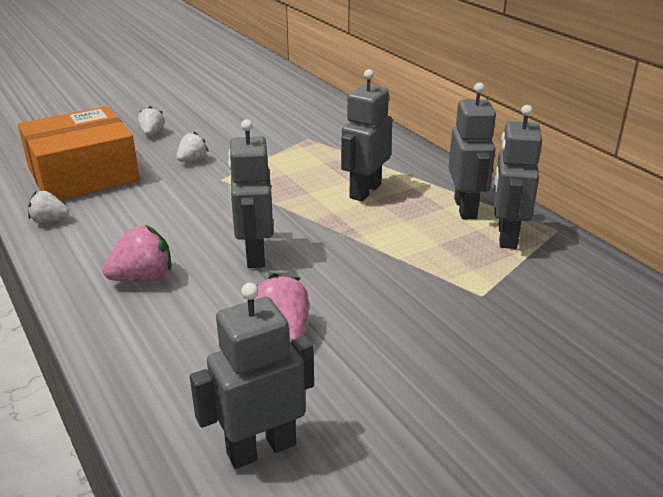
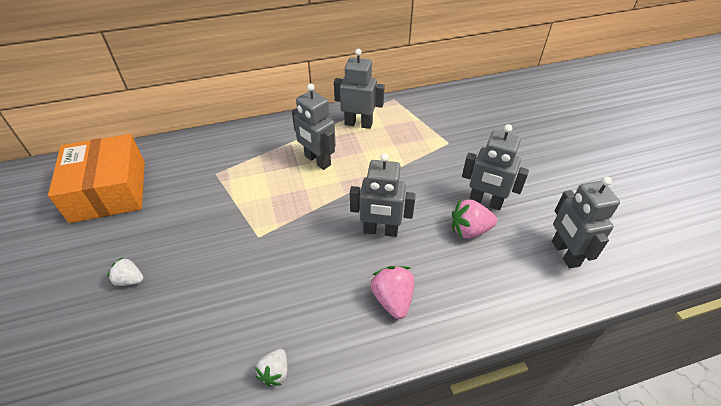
camera: 75 degrees left, 15 degrees up
orange box [18,106,140,200] -> orange box moved to [48,134,145,223]
white strawberry [177,132,209,162] -> none
grey robot [494,105,542,249] -> grey robot moved to [462,124,529,210]

